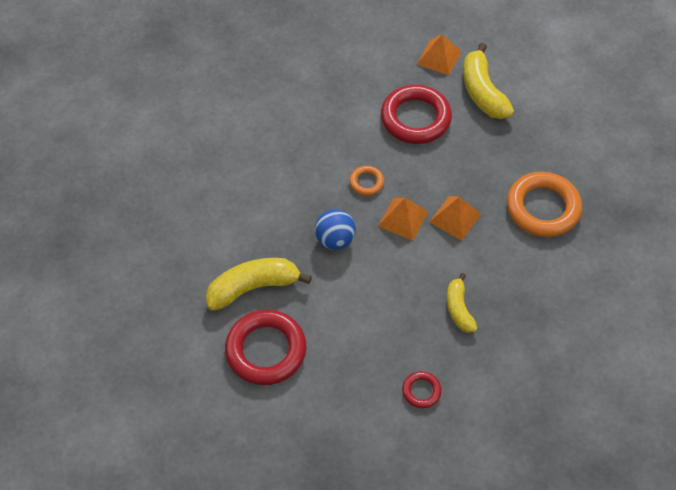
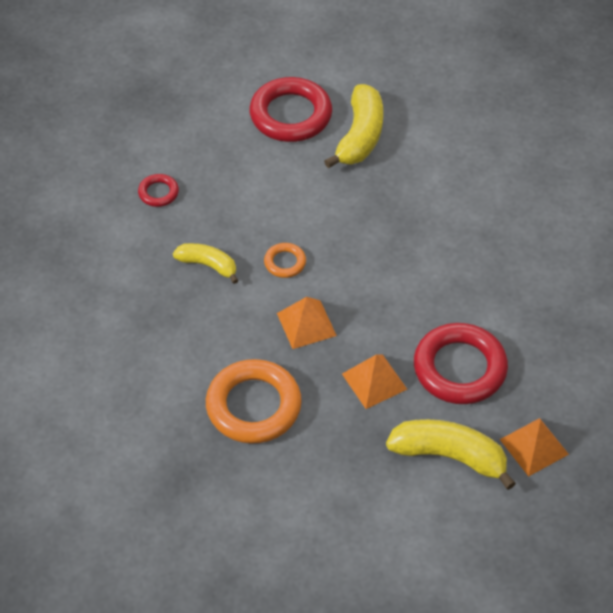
camera: 125 degrees right, 5 degrees down
blue ball [315,209,356,250] -> none
orange ring [349,166,384,196] -> orange ring moved to [264,243,306,278]
orange pyramid [378,198,428,241] -> orange pyramid moved to [342,354,407,409]

